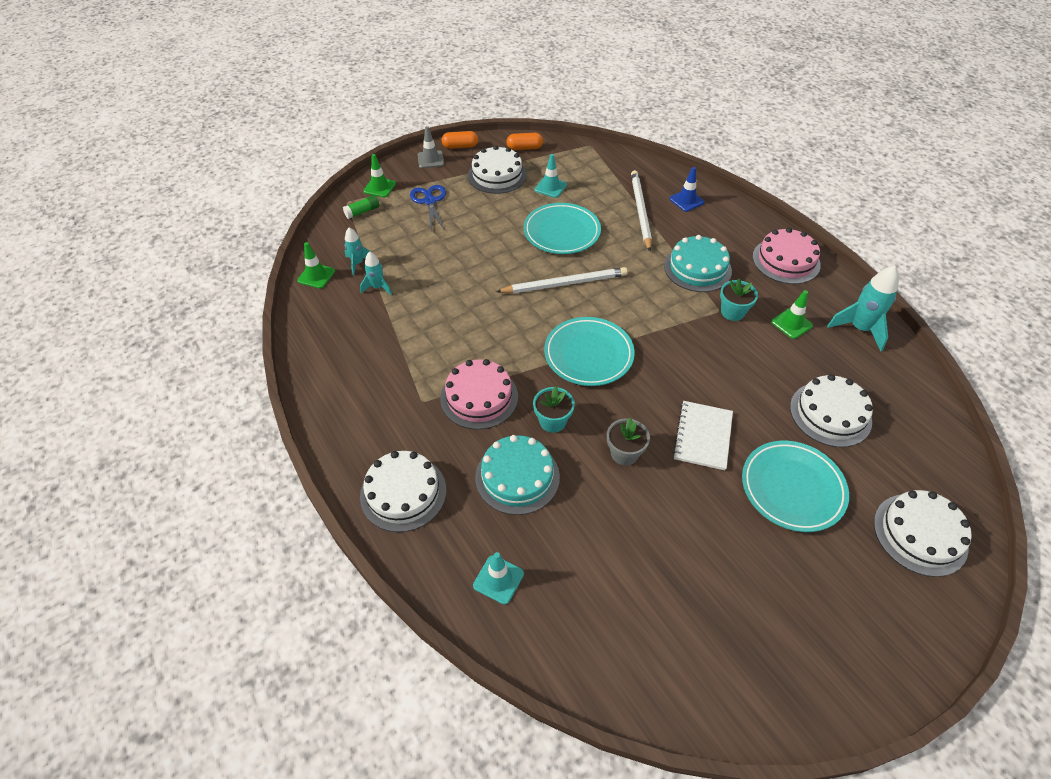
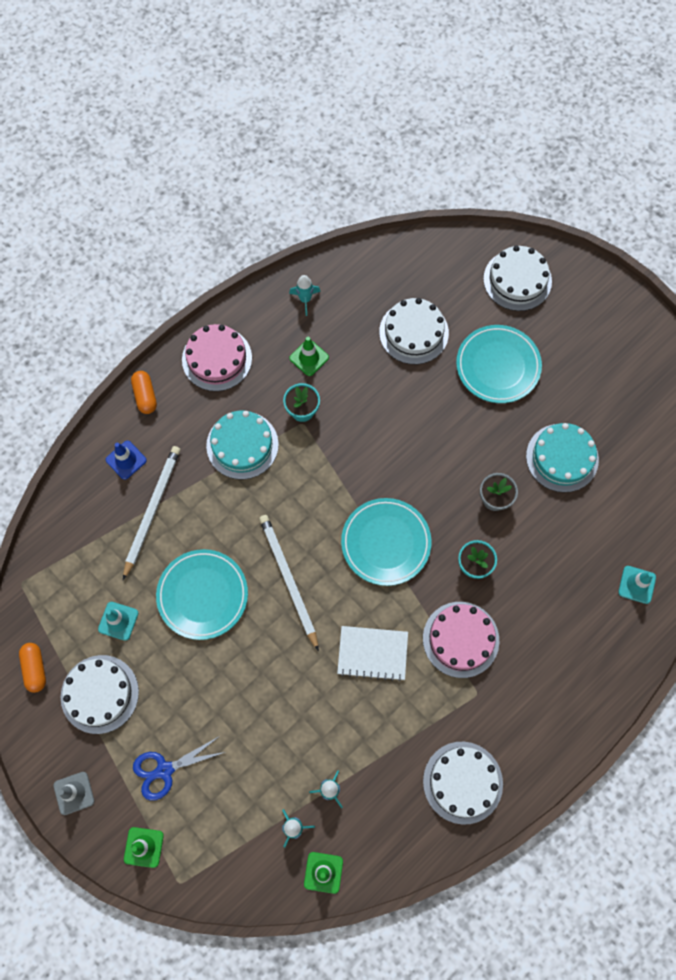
camera: 100 degrees left, 20 degrees up
green glue stick [343,195,379,219] -> none
white cake [360,451,446,532] -> white cake moved to [423,742,503,825]
orange capsule [442,131,478,149] -> orange capsule moved to [131,371,157,414]
turquoise cake [475,435,560,515] -> turquoise cake moved to [526,423,599,492]
white pencil [631,170,652,251] -> white pencil turned 120 degrees clockwise [123,446,181,580]
white notebook [673,401,733,470] -> white notebook moved to [337,626,408,681]
turquoise rocket [827,265,899,352] -> turquoise rocket [289,275,321,316], size x0.59

